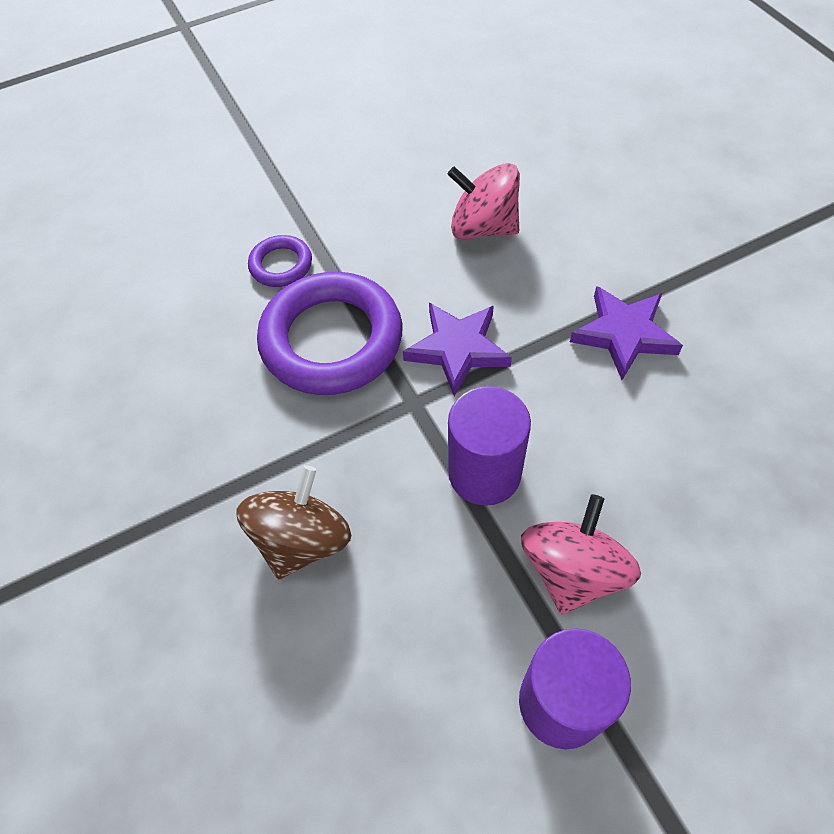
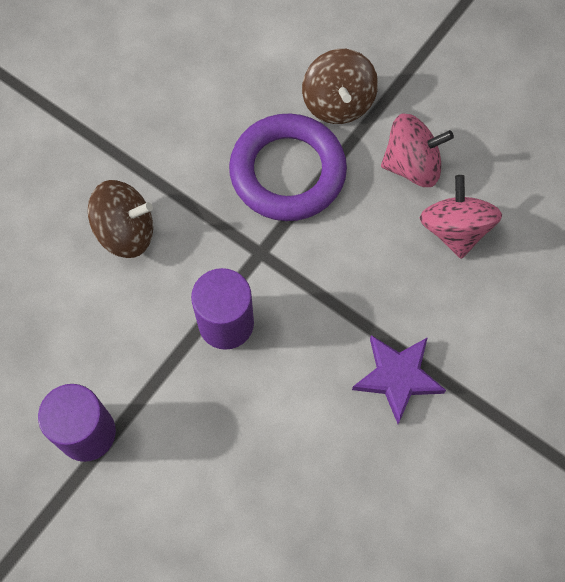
camera: 60 degrees right, 10 degrees up
purple ring [248,235,312,287] -> brown spinning top [302,49,378,124]
purple star [403,303,512,396] -> none
pink spinning top [521,494,641,615] -> pink spinning top moved to [381,113,454,187]

